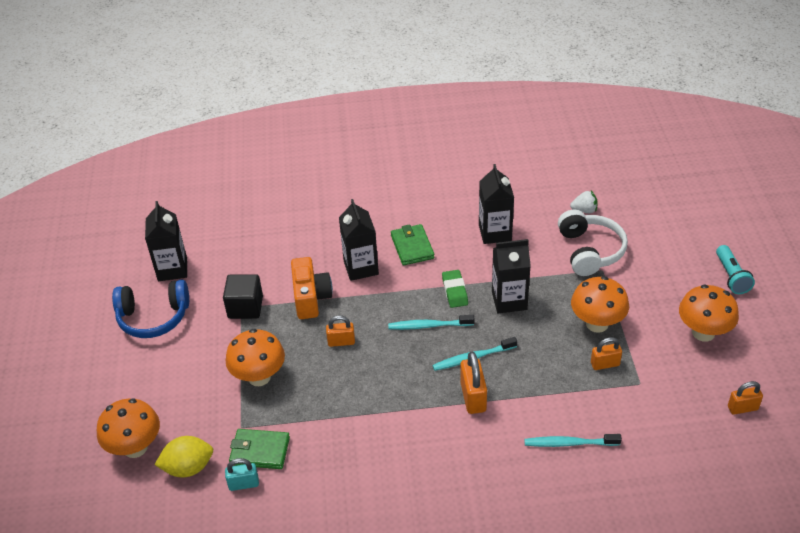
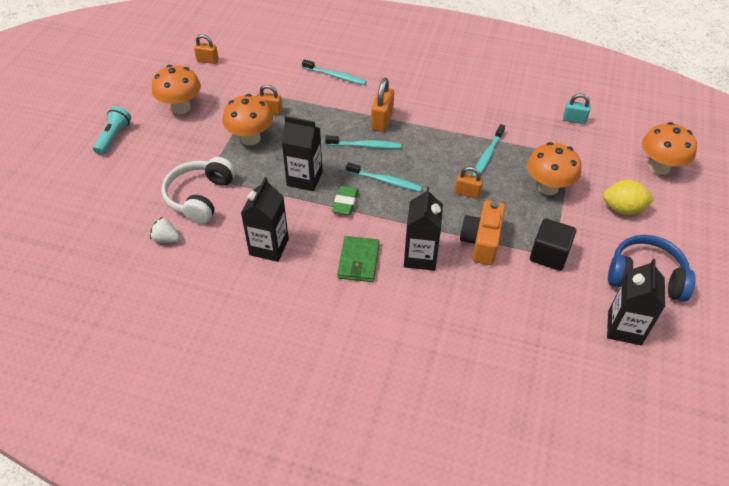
camera: 160 degrees left, 5 degrees up
yellow lemon [155,436,213,477] -> yellow lemon moved to [603,180,655,215]
green wallet [229,429,290,469] -> none
none -> turquoise toothbrush [473,124,505,176]

